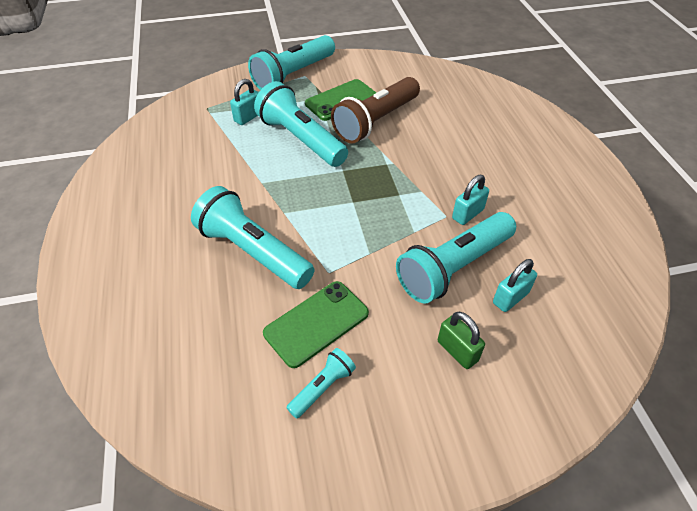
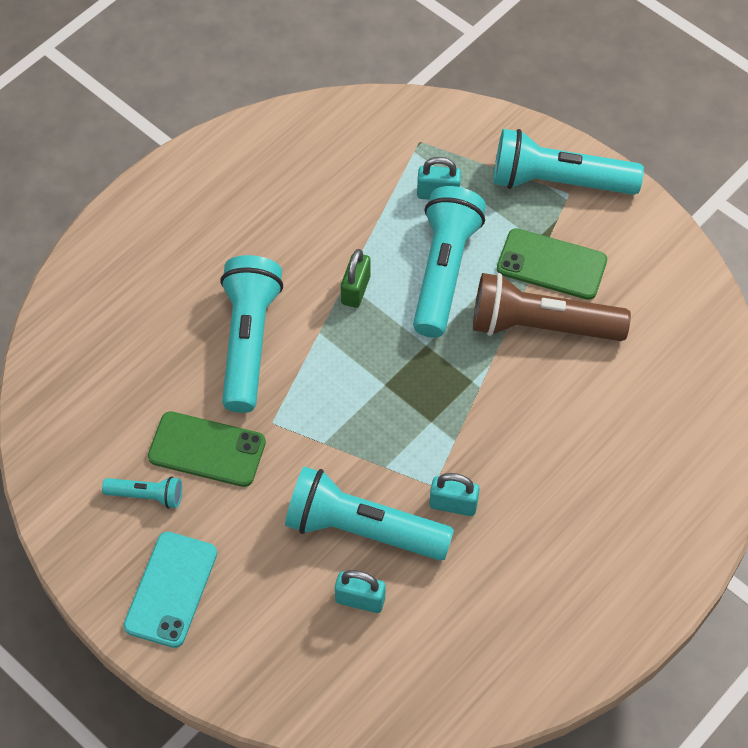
camera: 55 degrees right, 10 degrees up
green padlock [438,312,485,369] -> green padlock moved to [341,249,371,308]
none -> turquoise phone [124,532,217,648]

